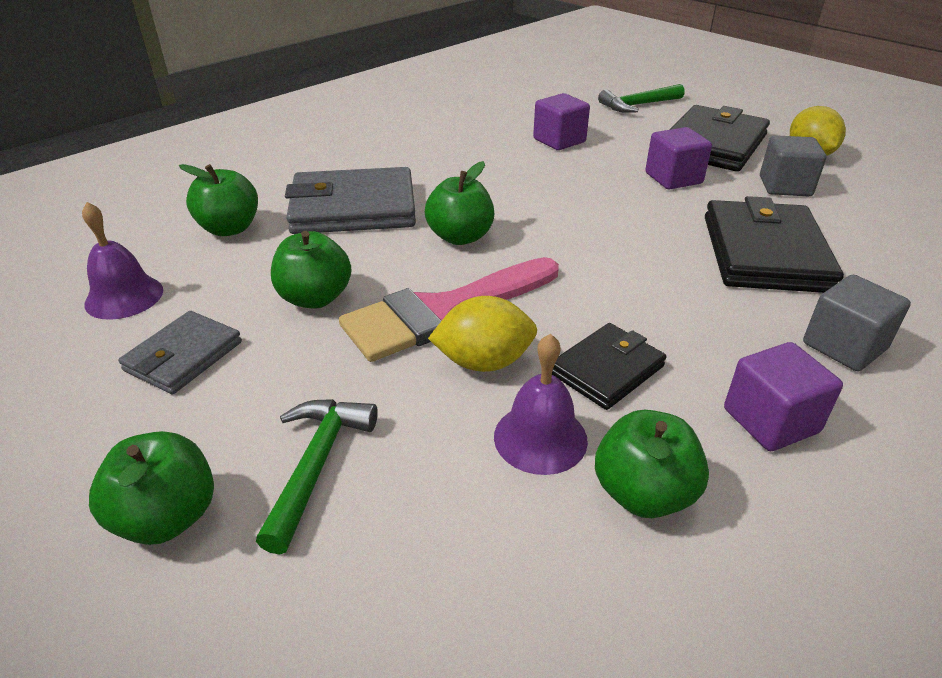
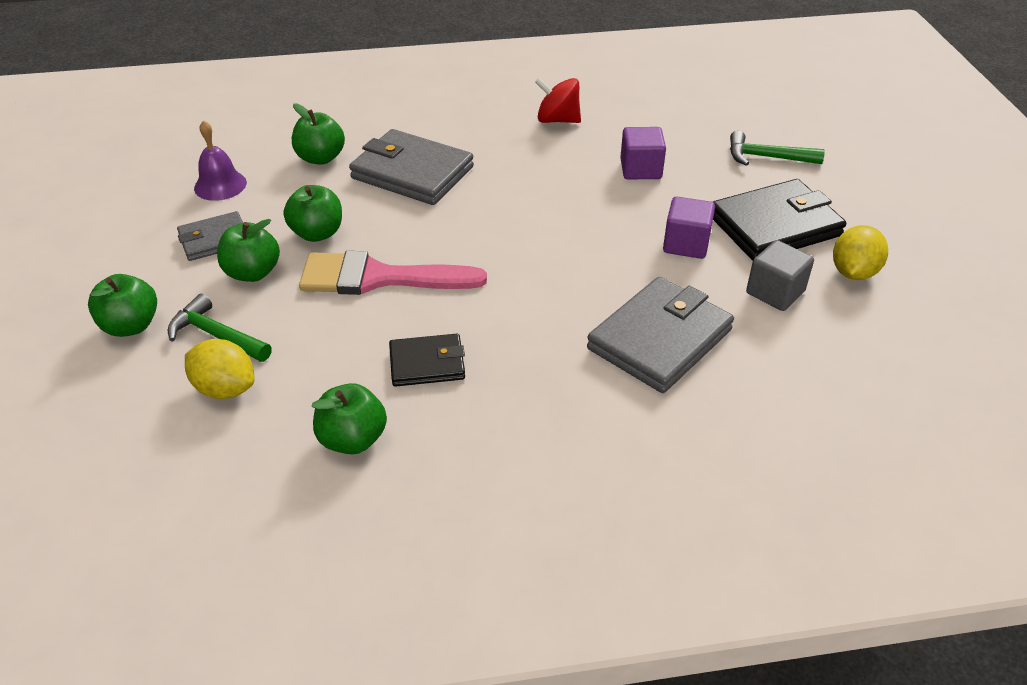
camera: 35 degrees right, 5 degrees up
green hammer [256,399,378,555] -> green hammer turned 105 degrees counterclockwise [168,294,272,362]
green apple [425,161,494,245] -> green apple moved to [217,219,280,282]
yellow lemon [428,296,537,372] -> yellow lemon moved to [185,339,254,399]
purple bell [494,334,588,475] -> none
black wallet [705,196,844,293] -> grey wallet [587,277,734,393]
purple cube [724,342,843,451] -> none
grey cube [803,275,911,371] -> none
none -> red spinning top [535,78,581,123]

